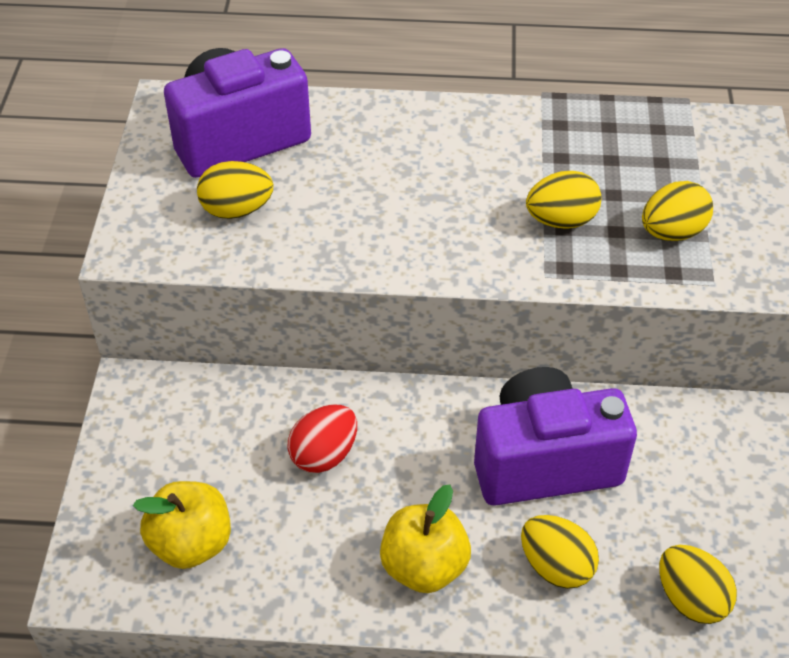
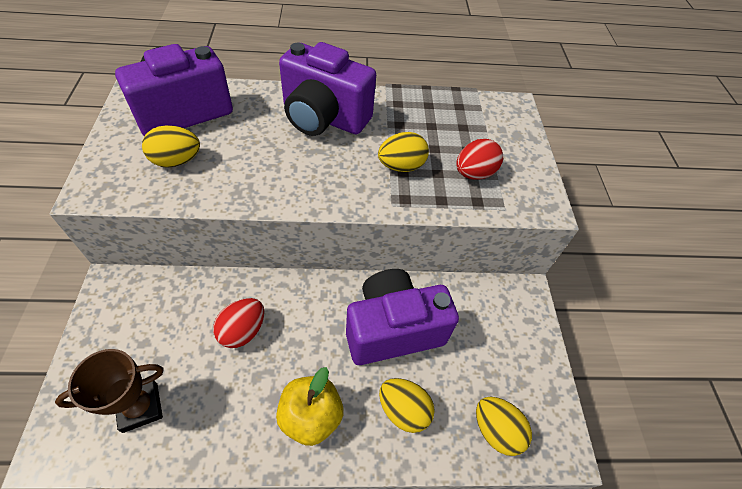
camera: 10 degrees left, 5 degrees up
yellow apple [133,481,231,569] -> brown trophy [55,349,164,433]
yellow egg [642,181,713,241] -> red egg [456,139,503,180]
none -> purple camera [279,42,376,136]

